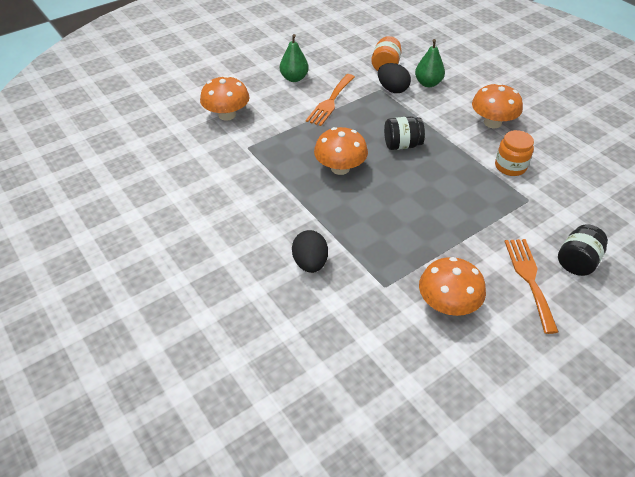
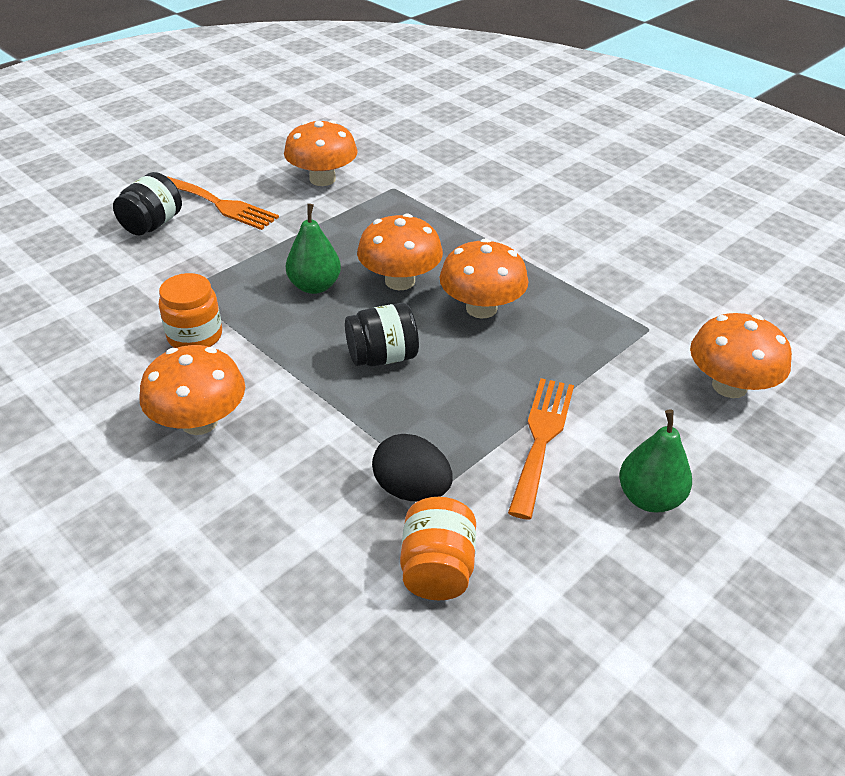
camera: 170 degrees right, 5 degrees down
black egg [292,230,328,273] -> none
green pear [415,39,445,87] -> green pear moved to [286,204,341,294]
orange fork [504,239,559,334] -> orange fork turned 45 degrees counterclockwise [167,176,279,230]
none -> orange mushroom [357,213,443,290]

